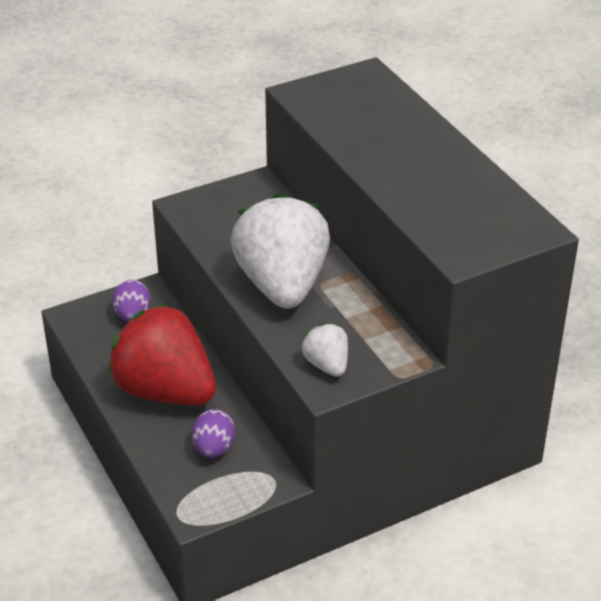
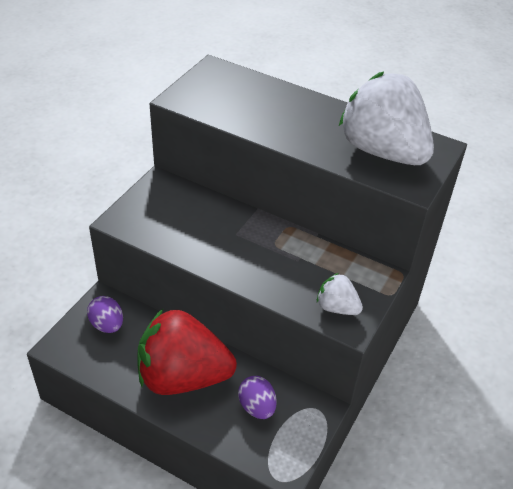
camera: 35 degrees left, 5 degrees up
white strawberry [231,193,330,308] -> white strawberry moved to [339,71,434,165]

